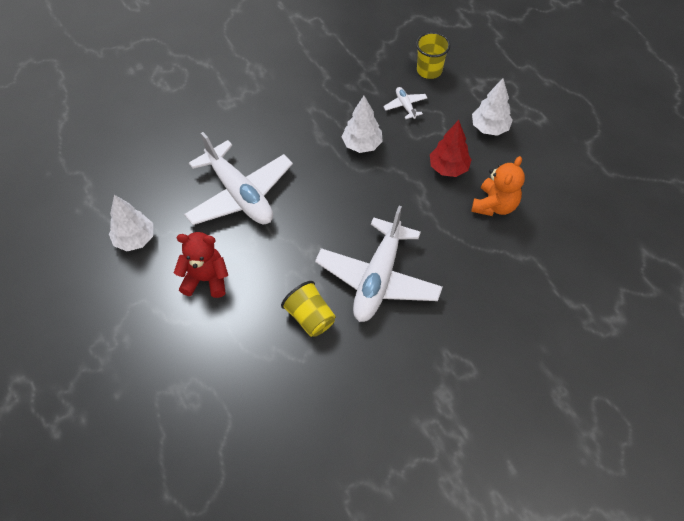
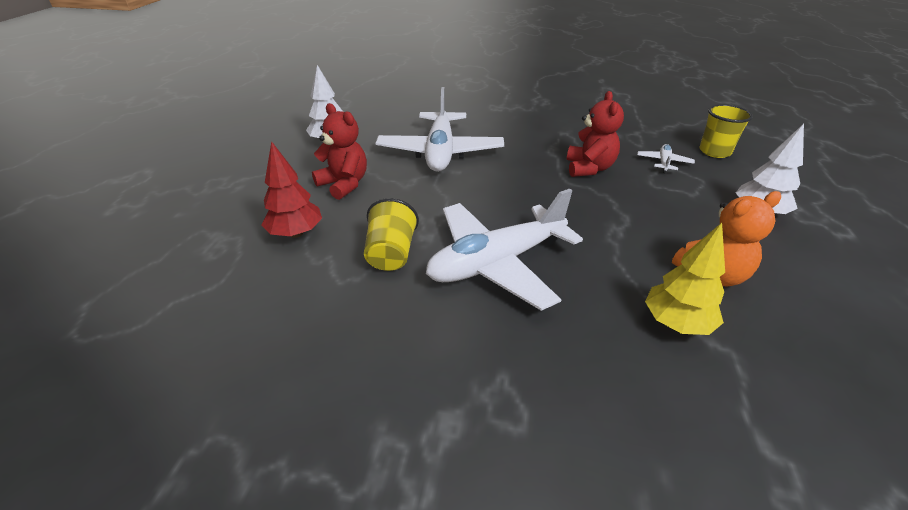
camera: 40 degrees right, 20 degrees down
white tree [342,96,383,153] -> red teddy bear [567,91,624,177]
red tree [430,120,472,177] -> red tree moved to [262,141,322,238]
none -> yellow tree [645,223,725,335]

